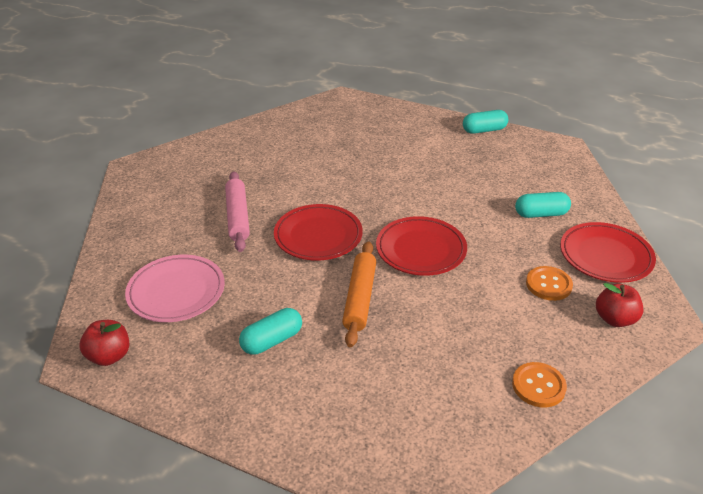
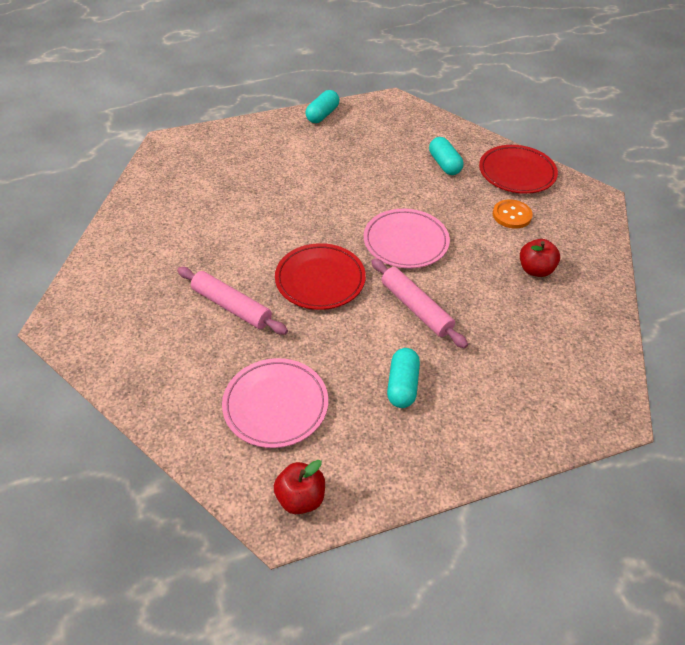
camera: 45 degrees left, 10 degrees up
orange rolling pin [342,241,376,347] -> pink rolling pin [371,258,468,348]
red plate [376,216,467,276] -> pink plate [364,209,450,268]
orange button [512,362,567,407] -> none
turquoise capsule [515,192,571,218] -> turquoise capsule turned 60 degrees counterclockwise [429,137,463,175]
red apple [596,283,643,327] -> red apple moved to [520,239,560,277]

